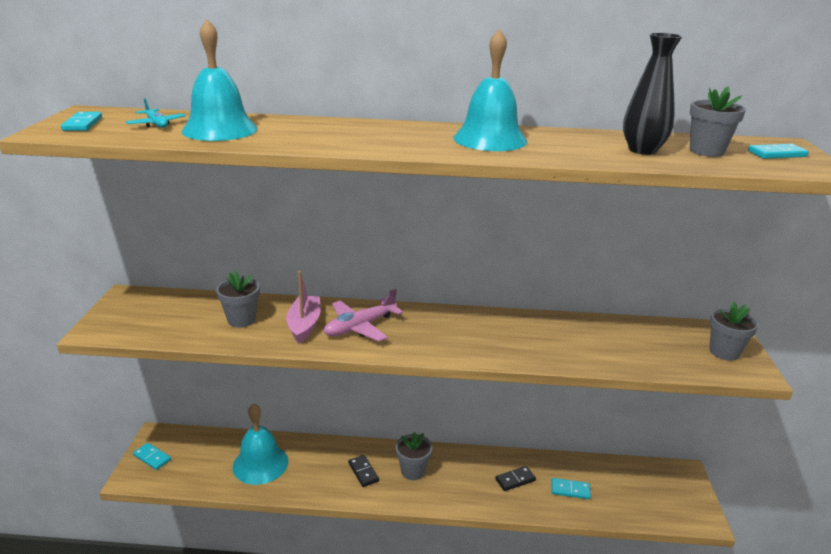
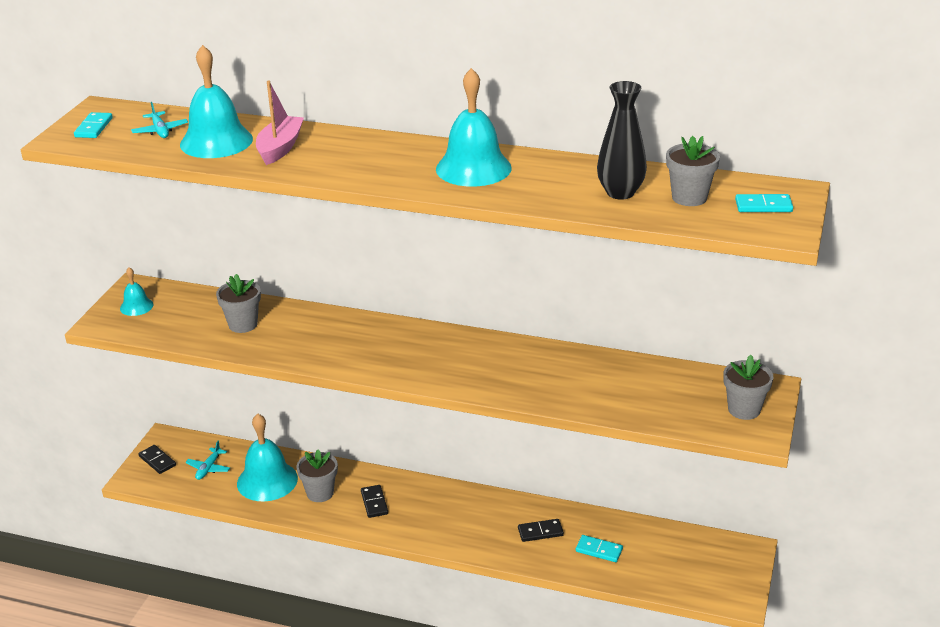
camera: 15 degrees right, 5 degrees up
turquoise domino [133,443,171,470] -> black domino [138,445,176,474]
pink boat [286,271,321,343] -> pink boat moved to [256,81,304,165]
pink plane [324,289,403,342] -> none
grey flower pot [396,432,432,480] -> grey flower pot moved to [296,449,338,502]
none -> turquoise bell [120,267,153,316]
none -> turquoise plane [186,441,230,480]

